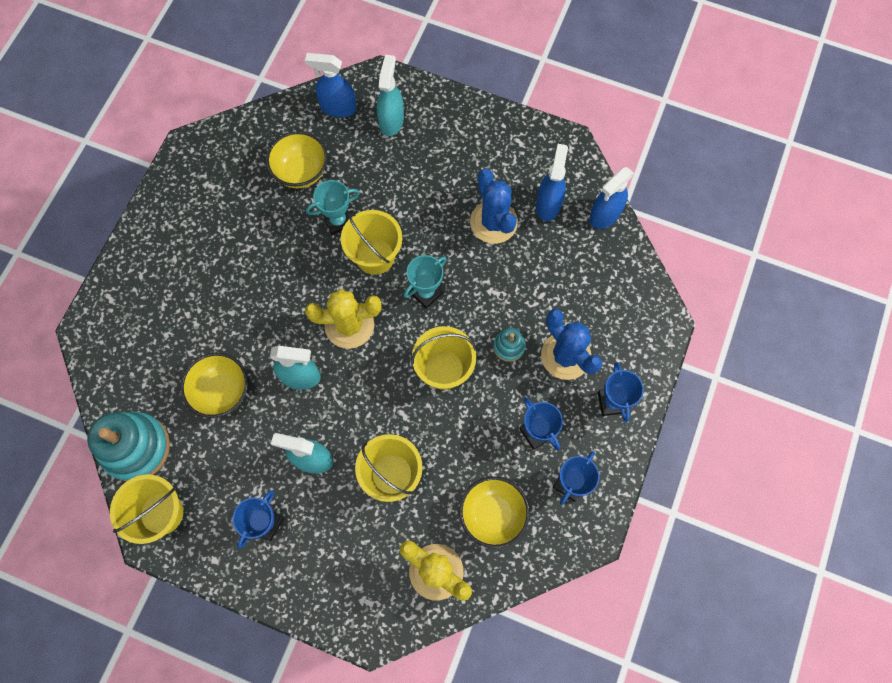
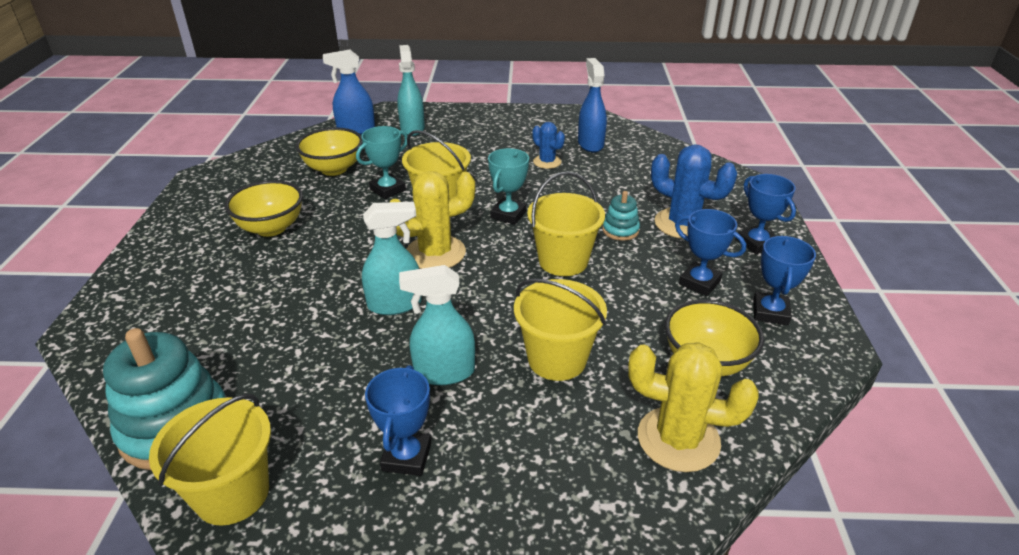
camera: 20 degrees left, 35 degrees down
yellow bowl [181,353,248,418] -> yellow bowl moved to [225,180,303,237]
blue cactus [470,169,518,244] -> blue cactus [532,122,565,169], size x0.57
blue spray bottle [589,167,634,229] -> none

